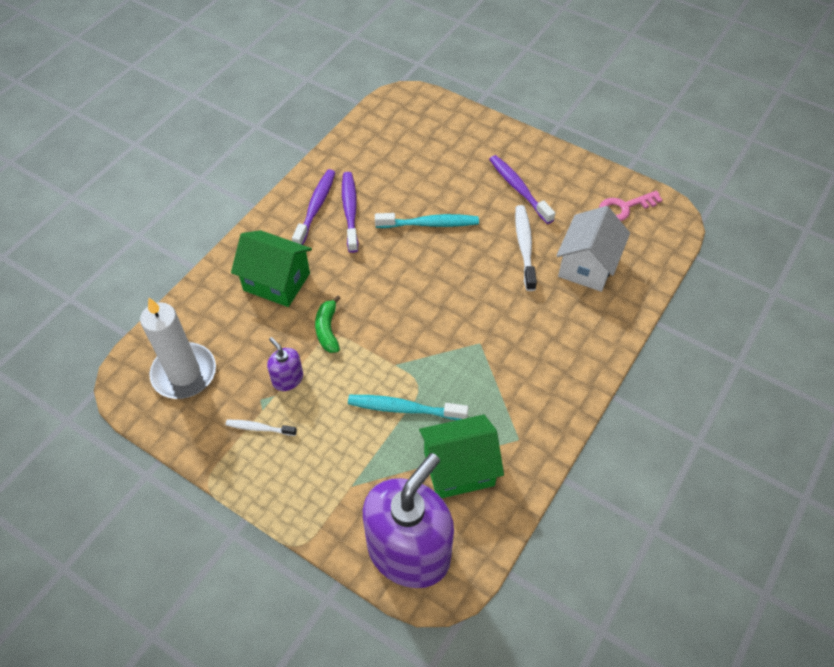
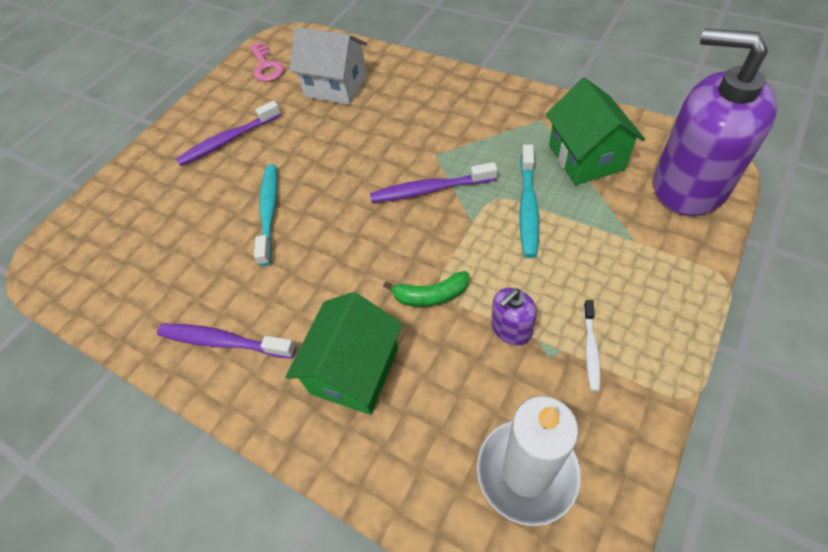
camera: 85 degrees left, 0 degrees up
purple toothbrush [342,172,358,253] -> purple toothbrush moved to [370,162,497,203]
white toothbrush [515,205,537,291] -> none

